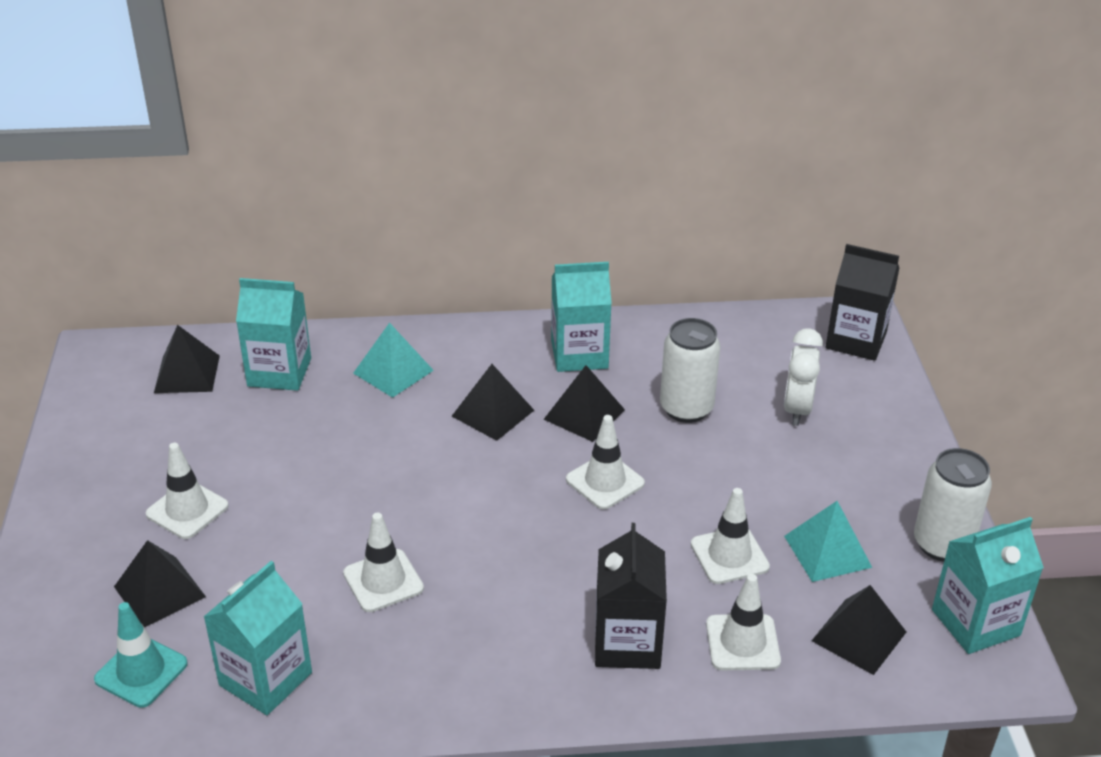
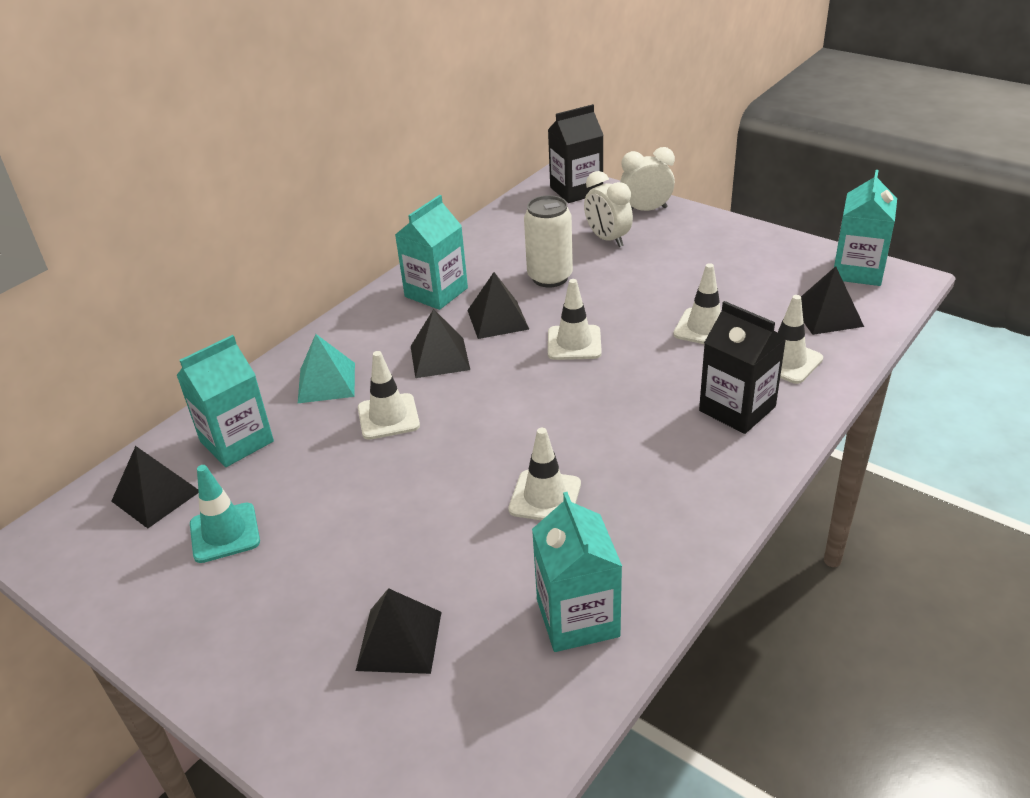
camera: 45 degrees left, 0 degrees up
turquoise traffic cone [94,602,188,708] -> turquoise traffic cone moved to [190,465,260,563]
white traffic cone [146,443,229,539] -> white traffic cone moved to [358,351,420,440]
turquoise pyramid [784,501,872,582] -> none
white can [914,448,992,562] -> none
none -> white clock [620,147,675,211]

